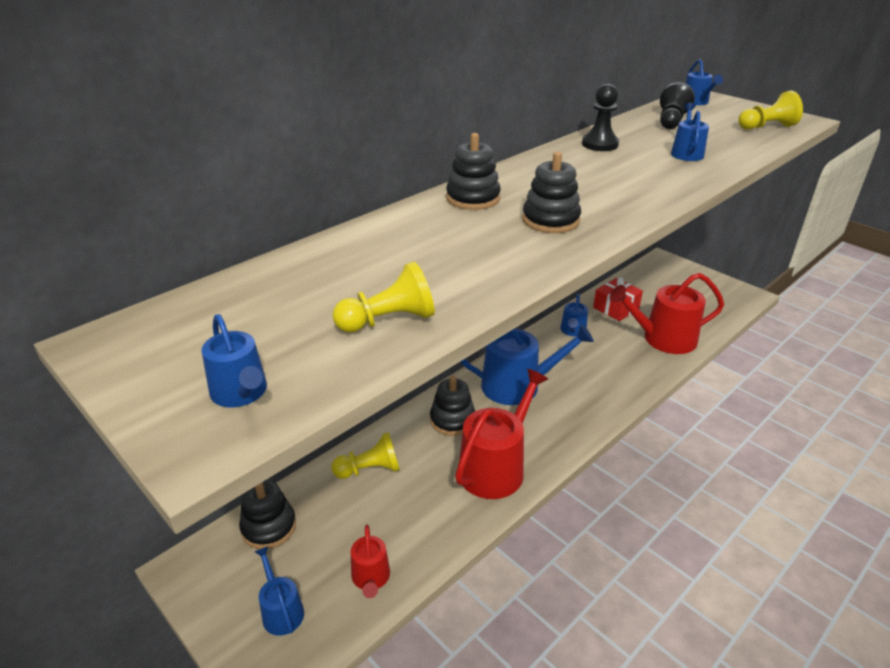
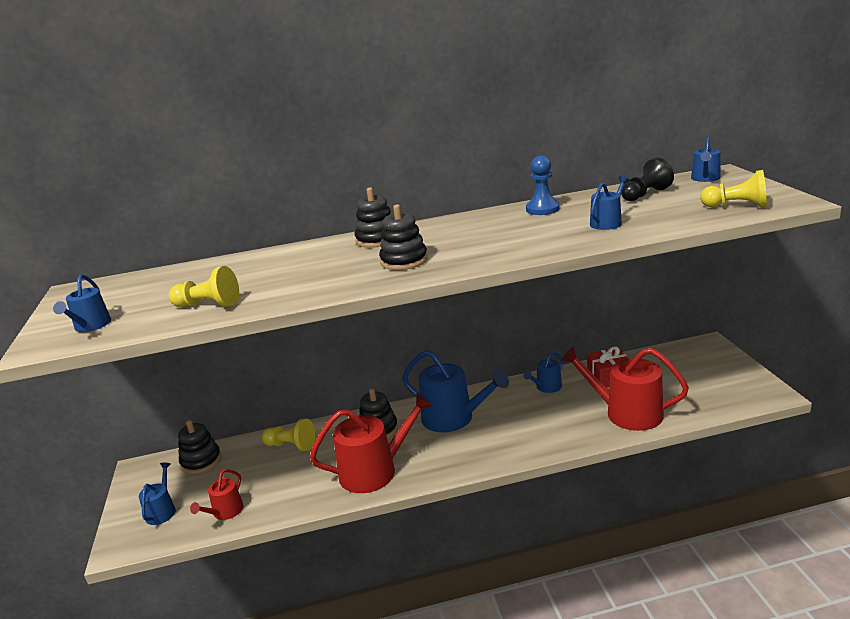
camera: 35 degrees right, 10 degrees down
black pawn [582,84,619,151] -> blue pawn [526,155,560,215]

